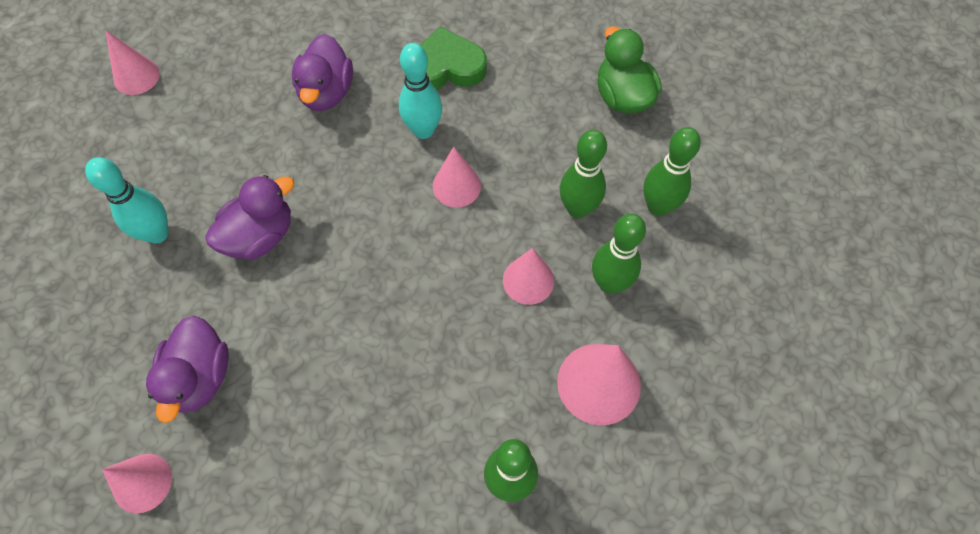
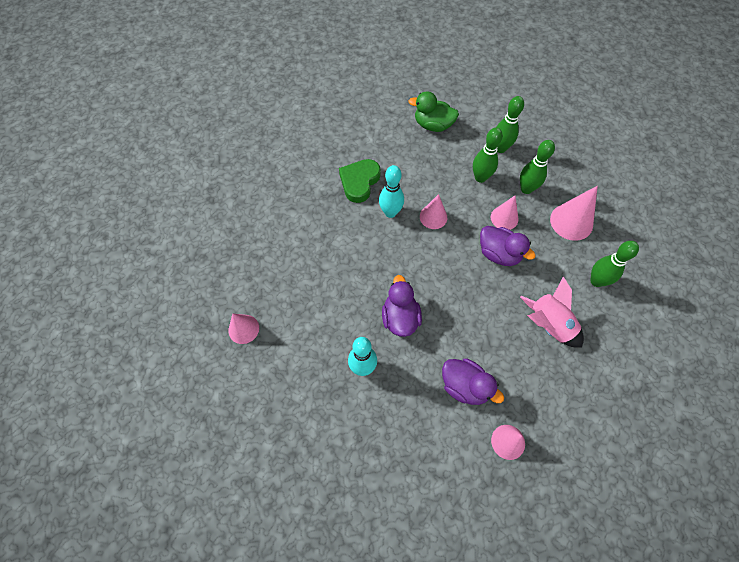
camera: 55 degrees left, 0 degrees up
purple duck [292,34,353,111] -> purple duck moved to [480,226,536,266]
none -> pink rocket [520,277,584,348]

